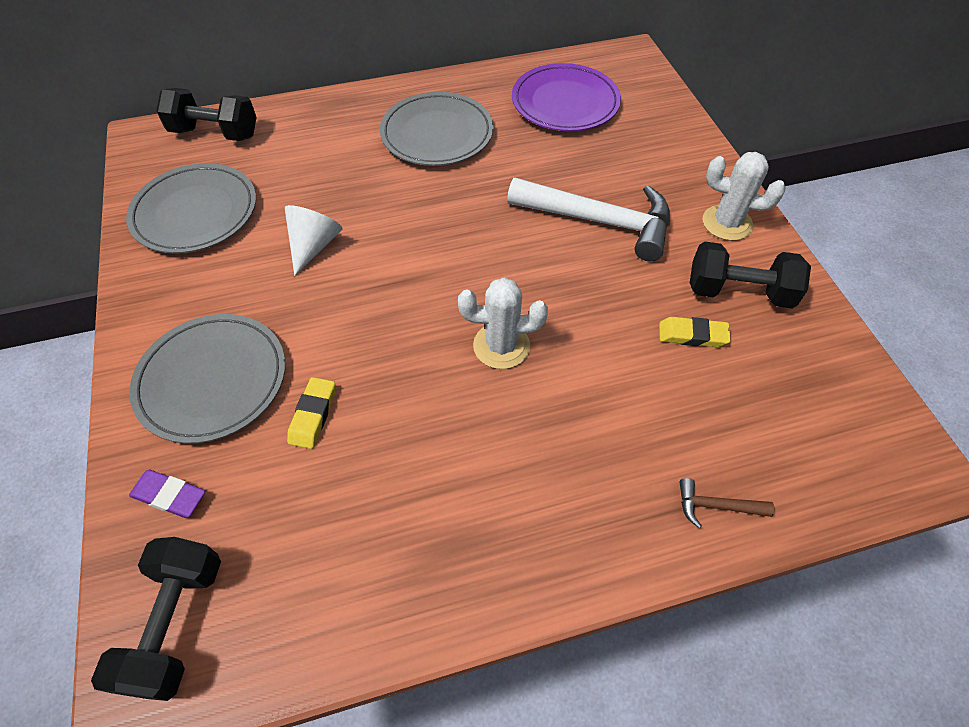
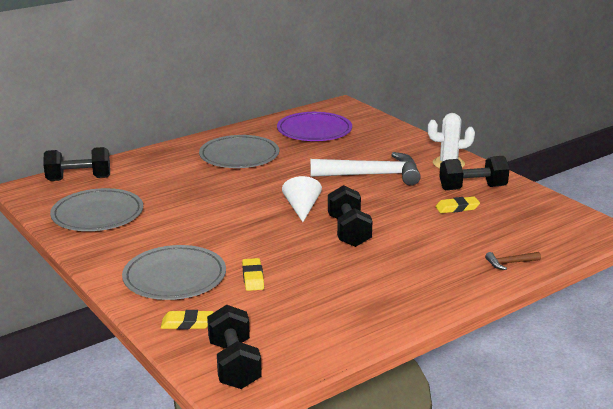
camera: 20 degrees left, 30 degrees down
purple eraser [129,470,205,518] -> yellow eraser [161,310,214,330]
white cone [285,205,343,276] -> white cone moved to [282,176,322,222]
white cactus [458,277,548,369] -> black dumbbell [328,185,373,247]

